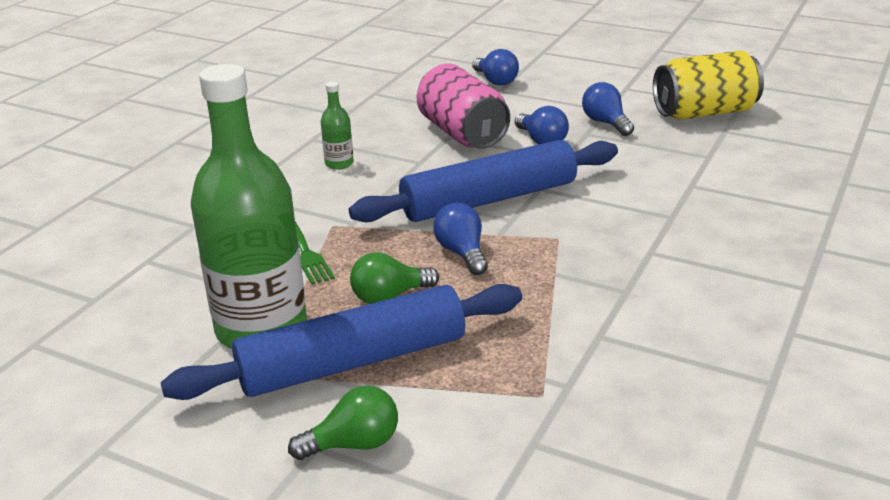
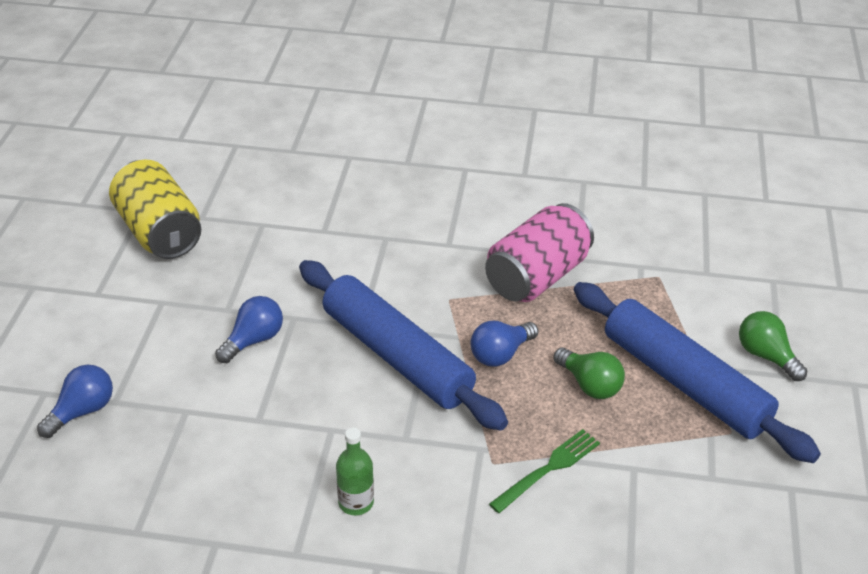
camera: 110 degrees left, 10 degrees up
green bottle [191,64,307,349] -> none
pink can [417,64,510,149] -> pink can moved to [485,203,594,302]
blue light bulb [582,82,634,136] -> none

